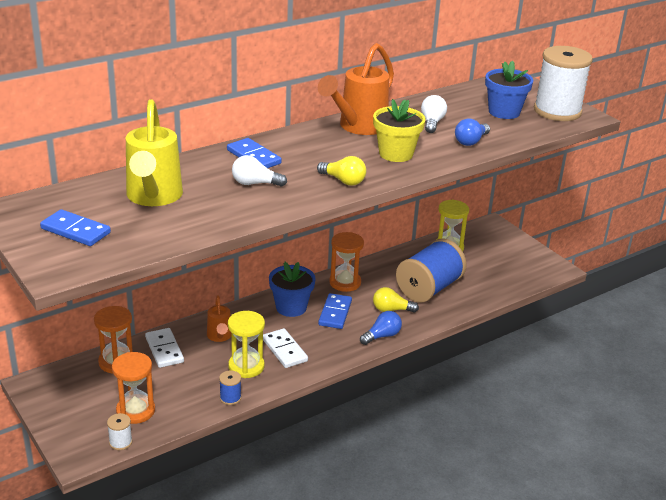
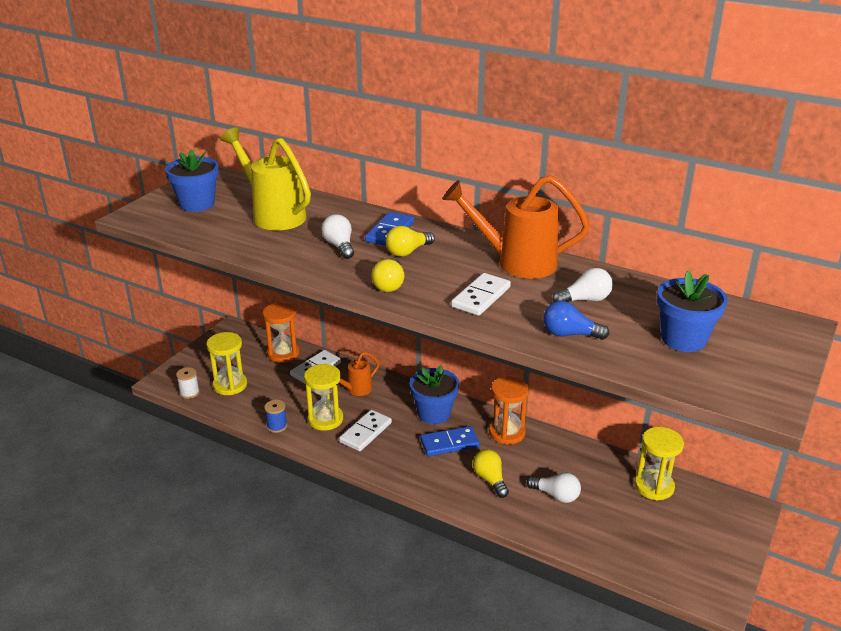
camera: 65 degrees right, 0 degrees up
blue domino [40,209,111,246] -> blue flower pot [165,149,219,212]
orange hourglass [112,352,155,424] -> yellow hourglass [206,332,247,395]
yellow watering can [126,99,183,206] -> yellow watering can turned 75 degrees clockwise [220,127,311,230]
blue light bulb [360,311,402,345] -> none
yellow flower pot [373,99,425,162] -> white domino [451,273,511,316]
blue spool [396,238,467,303] -> white light bulb [527,472,581,503]
white spool [534,46,593,121] -> none
none -> yellow light bulb [386,226,435,257]

